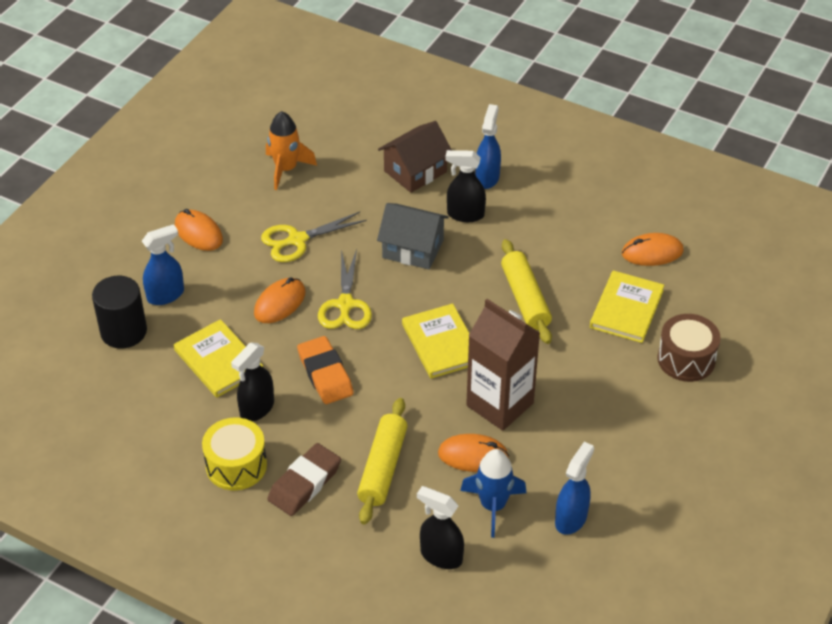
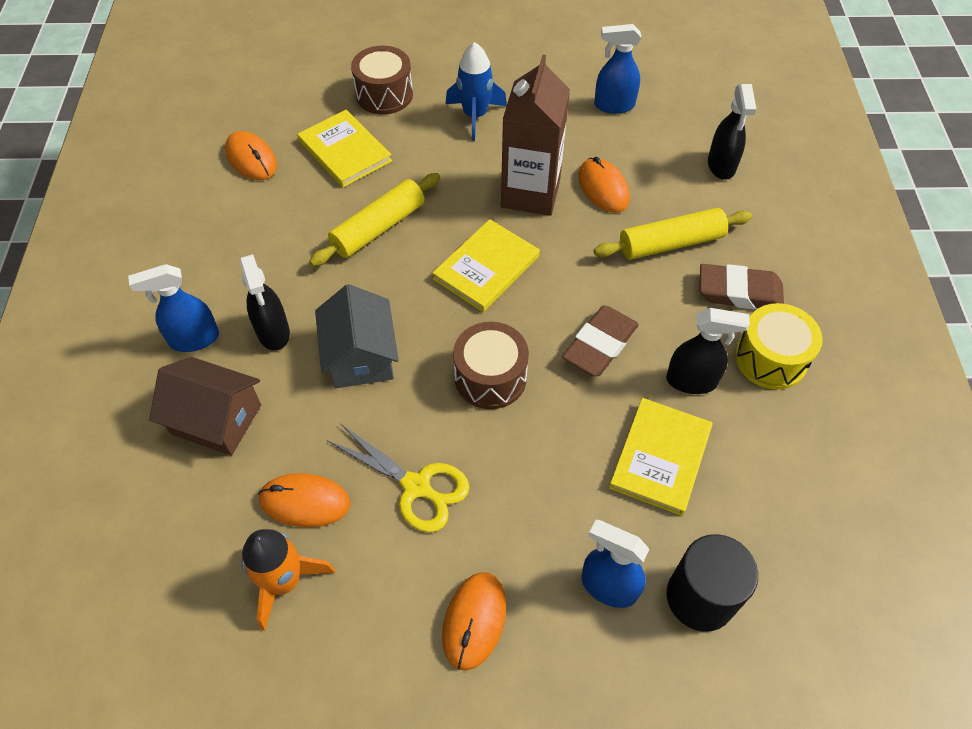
camera: 120 degrees left, 10 degrees up
orange mouse [254,277,305,323] -> orange mouse moved to [258,473,350,528]
orange eraser [297,336,354,404] -> brown eraser [562,305,639,376]
yellow scissors [318,249,372,329] -> brown drum [453,322,529,409]
blue rocket [460,449,527,538] -> blue rocket moved to [446,42,507,141]
yellow book [590,270,664,343] -> yellow book turned 60 degrees clockwise [297,110,392,187]

